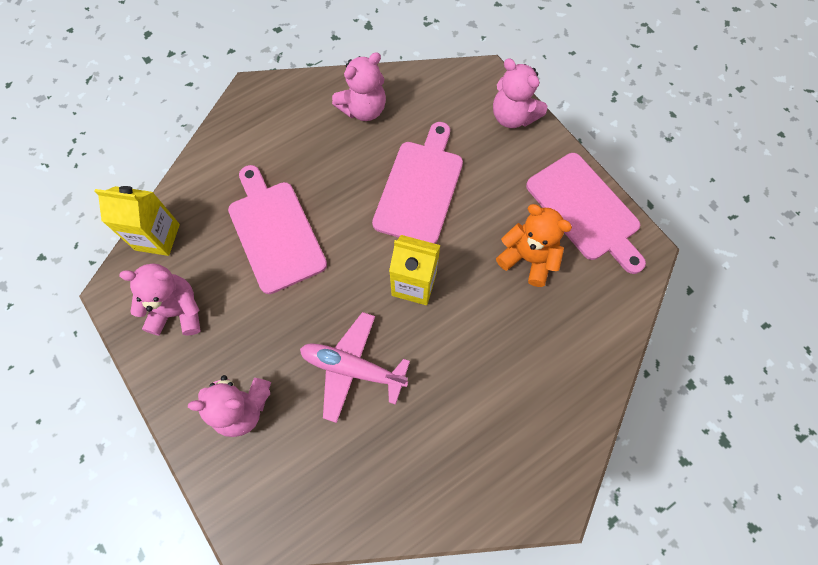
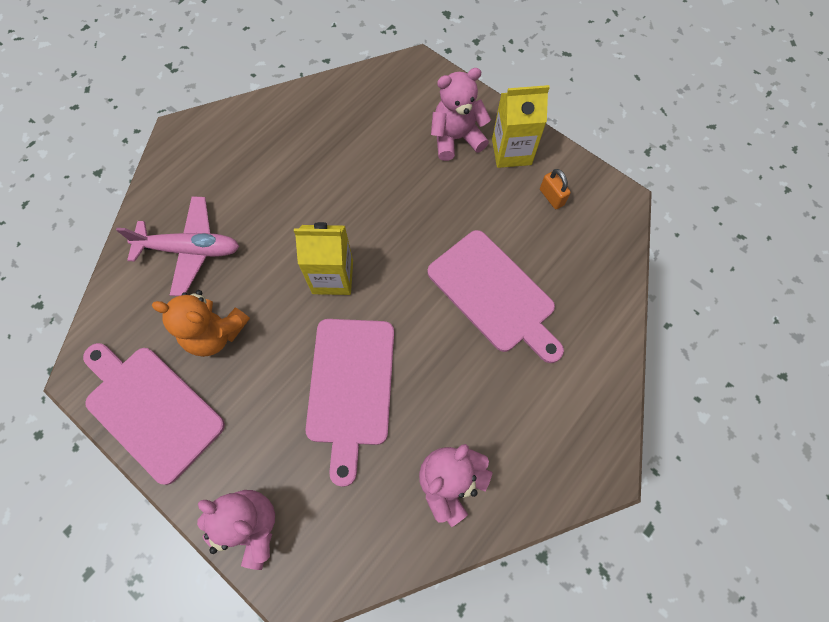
camera: 165 degrees right, 0 degrees up
yellow carton [94,186,180,256] -> yellow carton moved to [492,85,550,168]
pink teddy bear [119,264,200,336] -> orange padlock [540,169,571,209]
pink plane [300,312,410,423] -> pink plane moved to [116,196,239,296]

